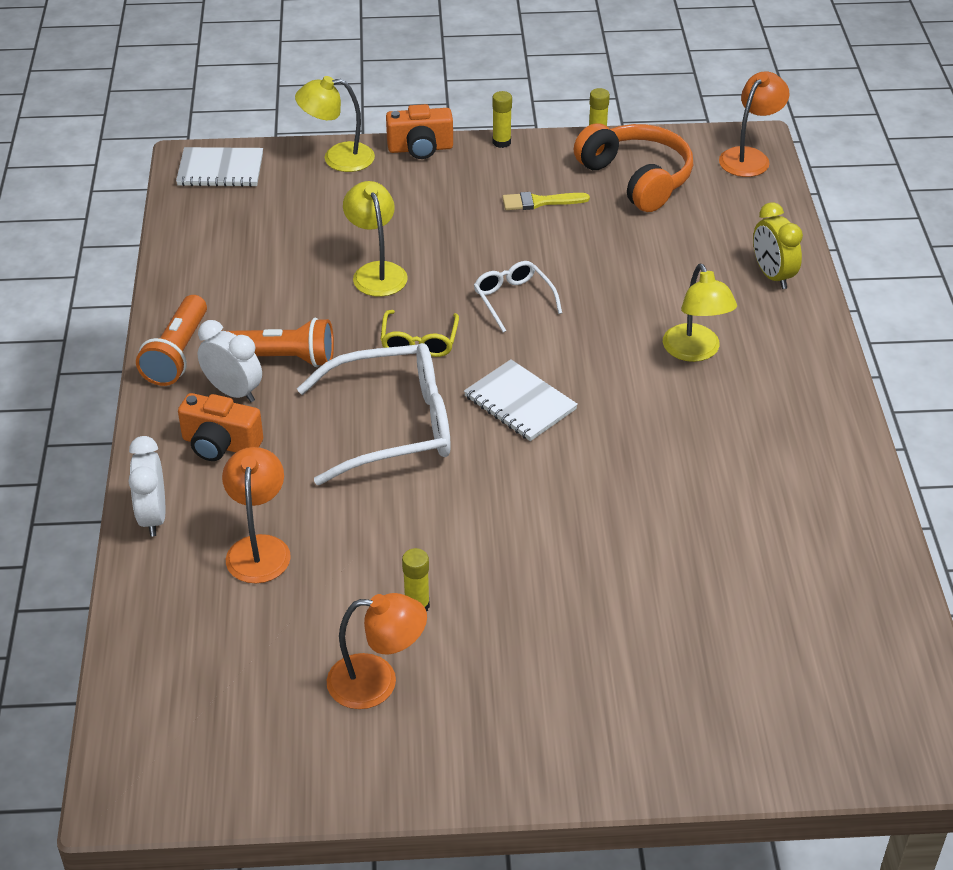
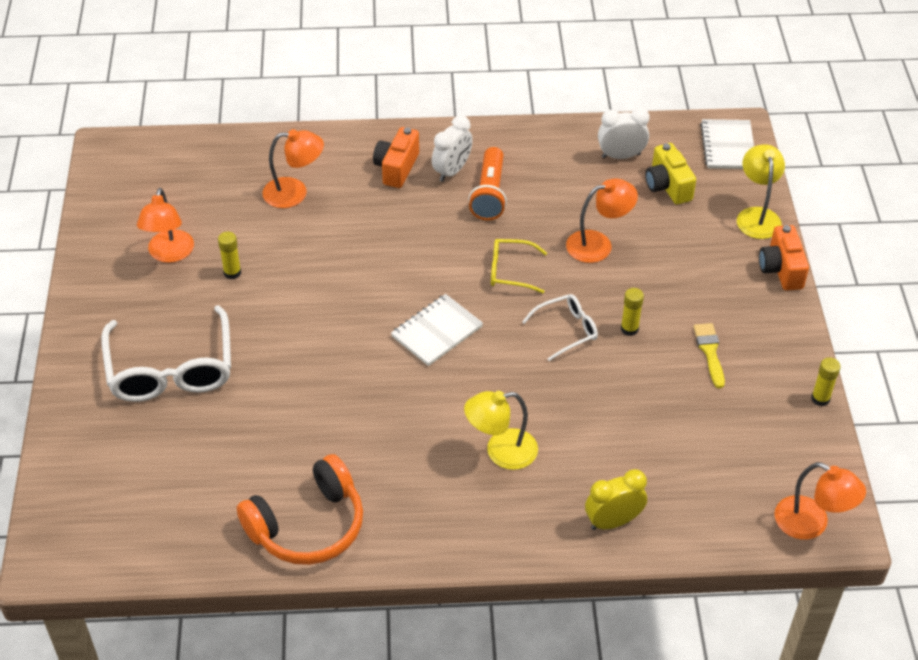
camera: 90 degrees right, 5 degrees up
white clock [128,436,165,537] -> white clock moved to [598,107,650,159]
orange flashlight [136,295,207,386] -> none
white glasses [297,343,451,485] -> white glasses moved to [101,305,231,402]
yellow lamp [343,181,408,297] -> orange lamp [566,178,638,263]
yellow glue stick [492,91,512,148] -> yellow glue stick moved to [621,288,644,336]
orange headphones [574,123,693,212] -> orange headphones moved to [237,454,363,565]
none -> yellow camera [645,143,696,205]

